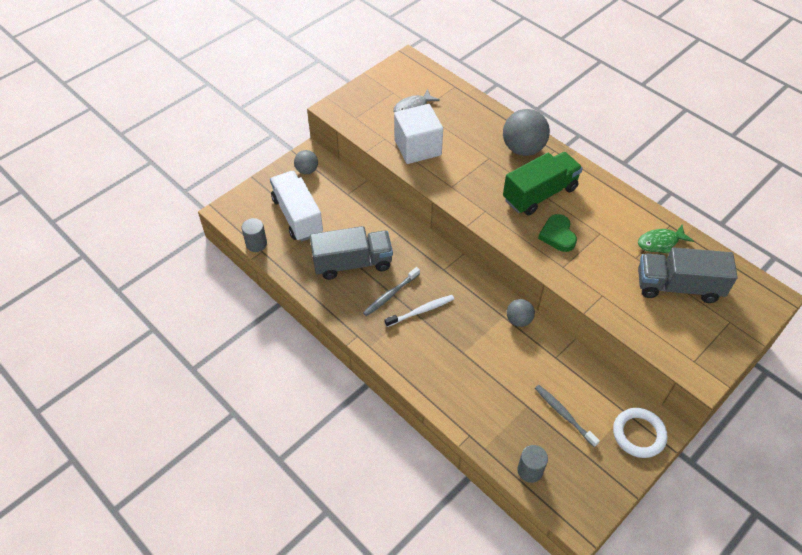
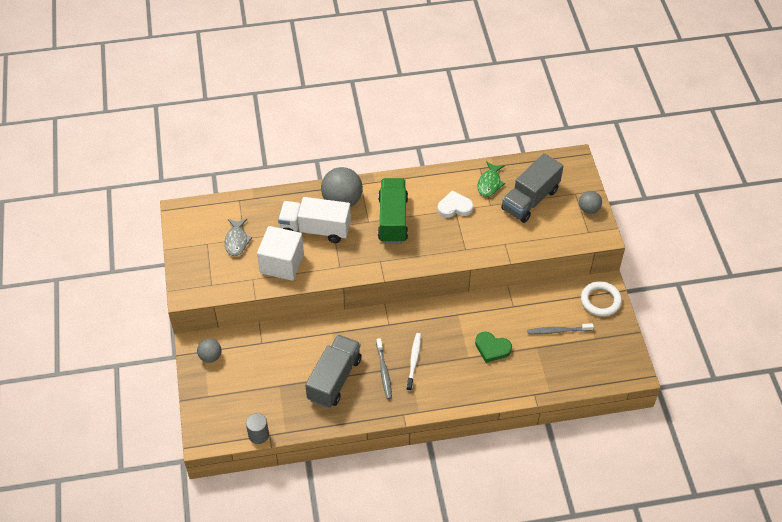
camera: 55 degrees left, 0 degrees up
white truck [270,171,323,241] -> white truck moved to [278,197,351,243]
grey ball [507,299,535,327] -> grey ball moved to [579,191,602,214]
grey cylinder [517,445,548,483] -> none
green heart [538,214,577,252] -> green heart moved to [475,332,512,363]
none -> white heart [437,190,473,218]

